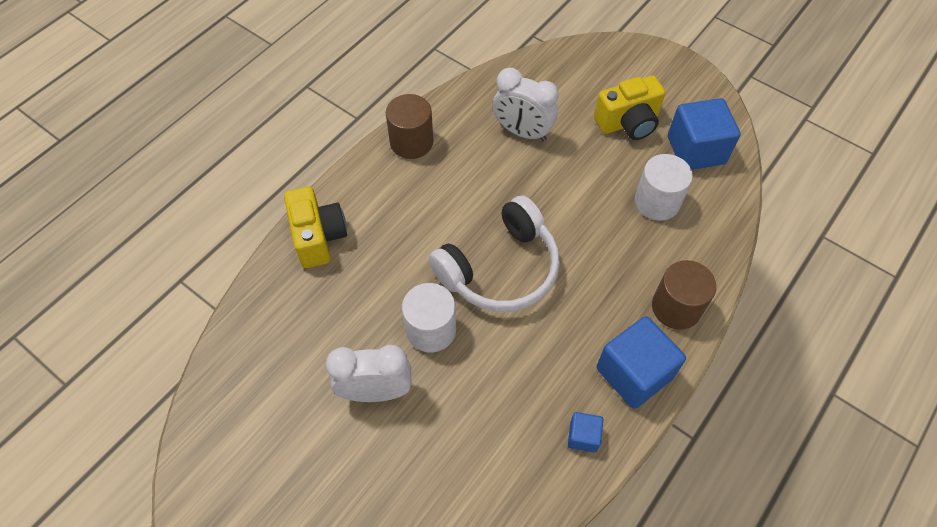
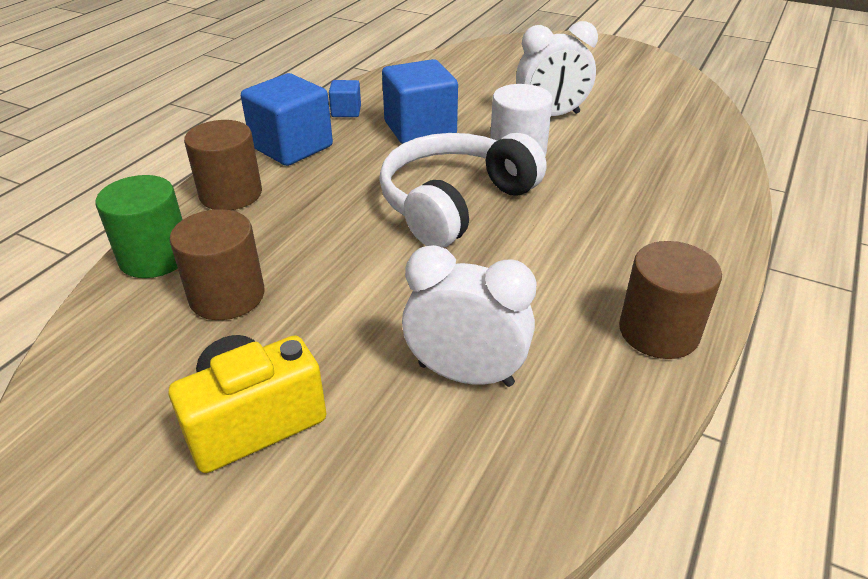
camera: 170 degrees right, 20 degrees down
yellow camera [284,186,347,268] -> none
white cylinder [635,154,693,221] -> brown cylinder [170,209,265,320]
blue cube [668,98,740,170] -> blue cube moved to [382,59,458,144]
none -> green cylinder [96,175,183,278]

